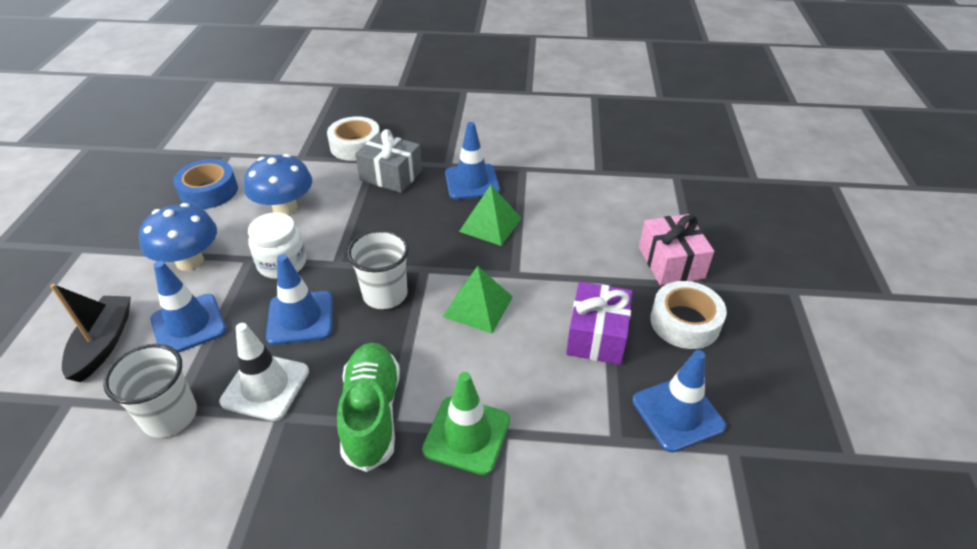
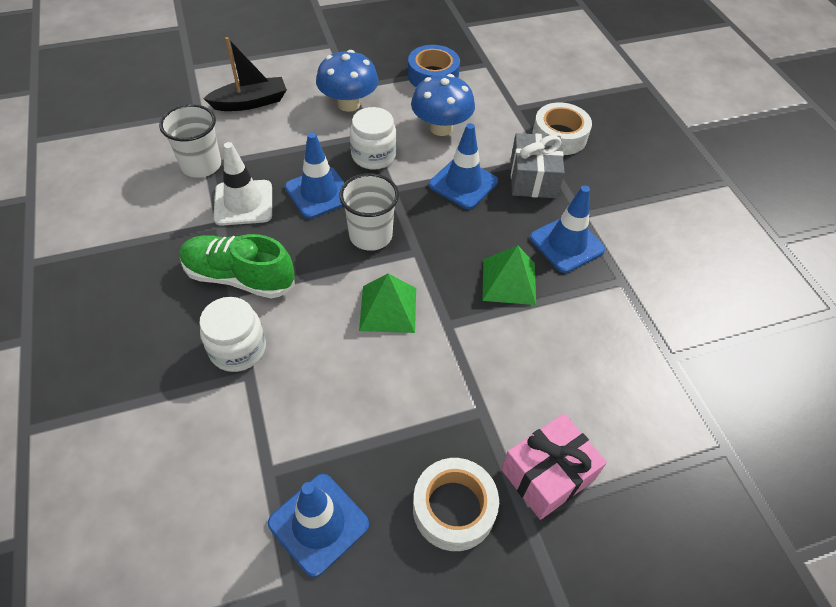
camera: 65 degrees right, 10 degrees up
blue traffic cone [150,261,226,353] -> blue traffic cone moved to [429,123,498,209]
green shoe [337,343,400,472] -> green shoe turned 135 degrees counterclockwise [179,234,295,299]
green traffic cone [422,372,510,475] -> white jar [199,297,266,372]
purple gift [566,282,633,365] -> none

